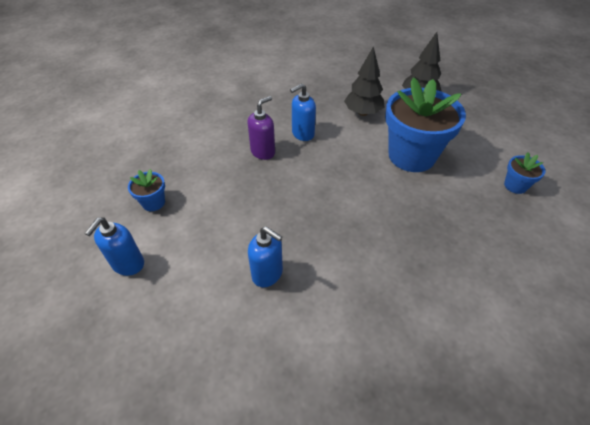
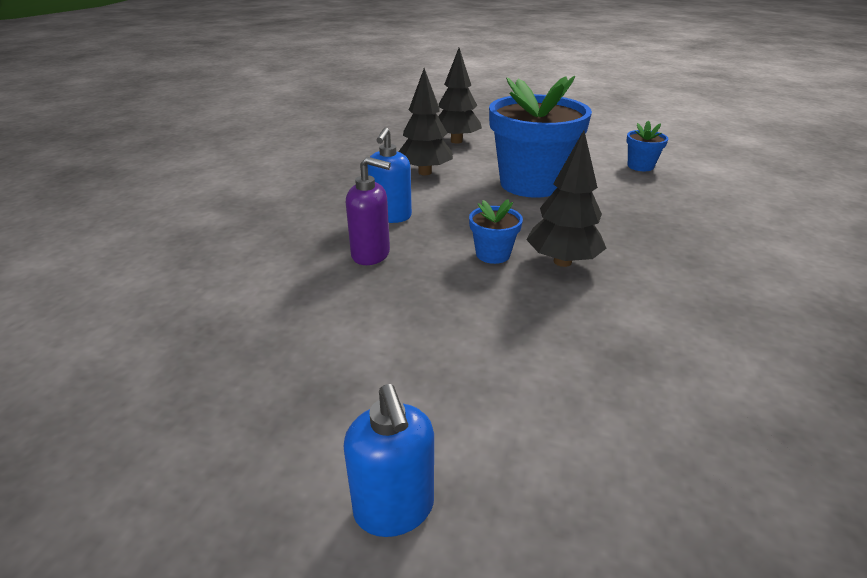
camera: 45 degrees left, 15 degrees down
blue flower pot [128,169,165,211] -> blue flower pot moved to [469,199,523,264]
purple soap dispenser [248,96,275,160] -> purple soap dispenser turned 105 degrees clockwise [346,157,391,265]
blue soap dispenser [248,227,283,287] -> none
none -> black tree [526,130,607,267]

